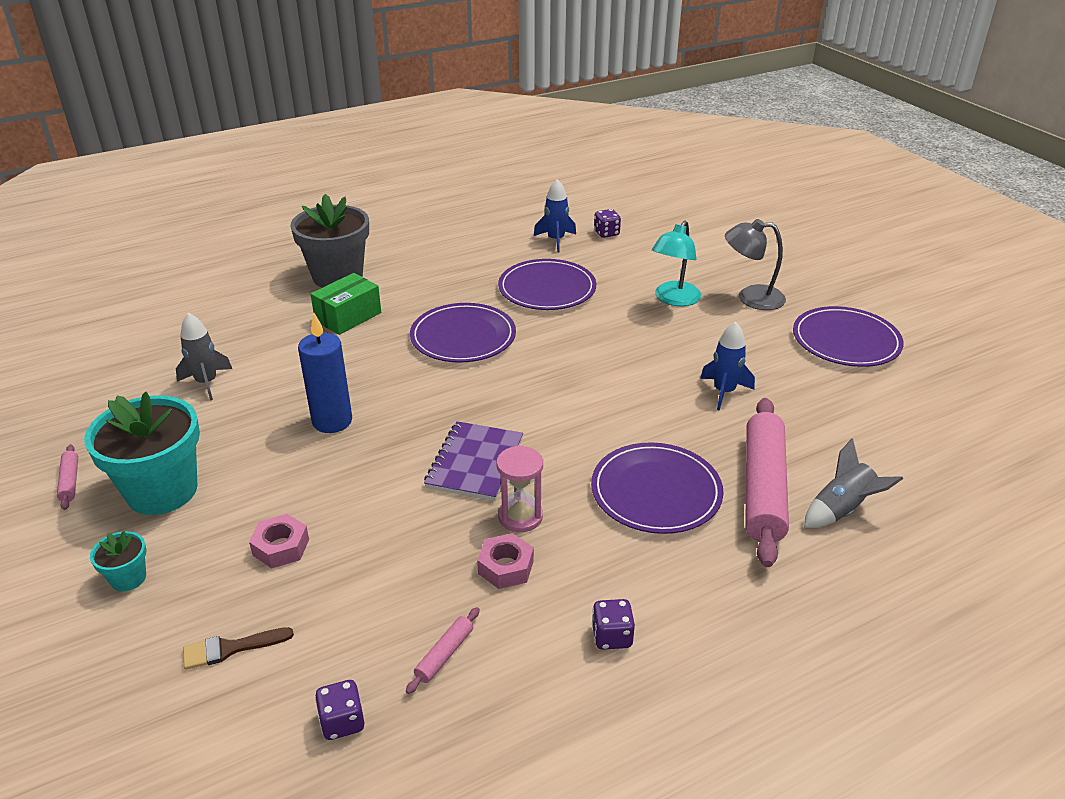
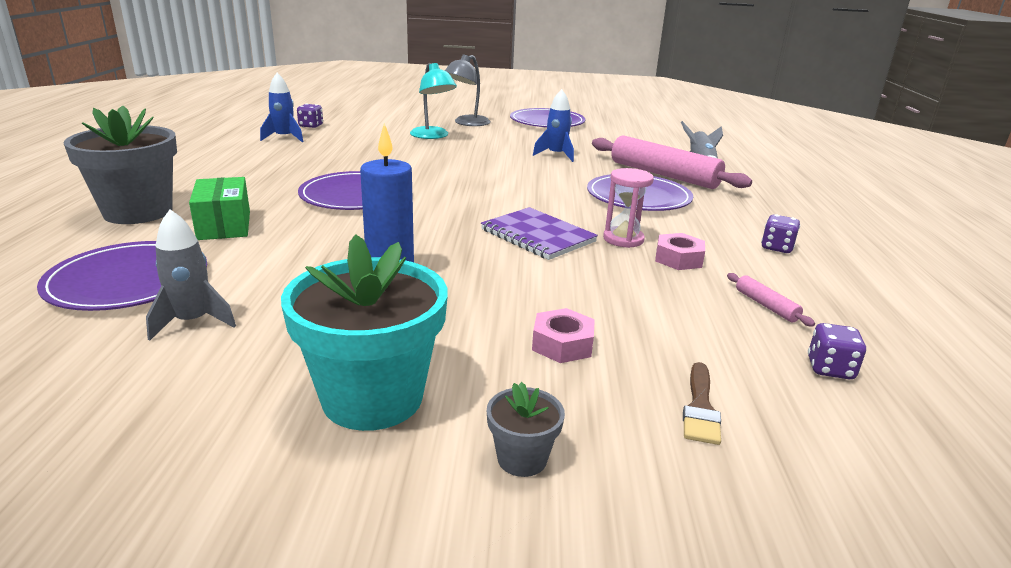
camera: 60 degrees left, 10 degrees down
pink rolling pin [57,444,78,510] -> none
turquoise flower pot [90,531,147,591] -> grey flower pot [487,382,565,477]
purple plate [498,259,596,310] -> purple plate moved to [37,241,207,311]

